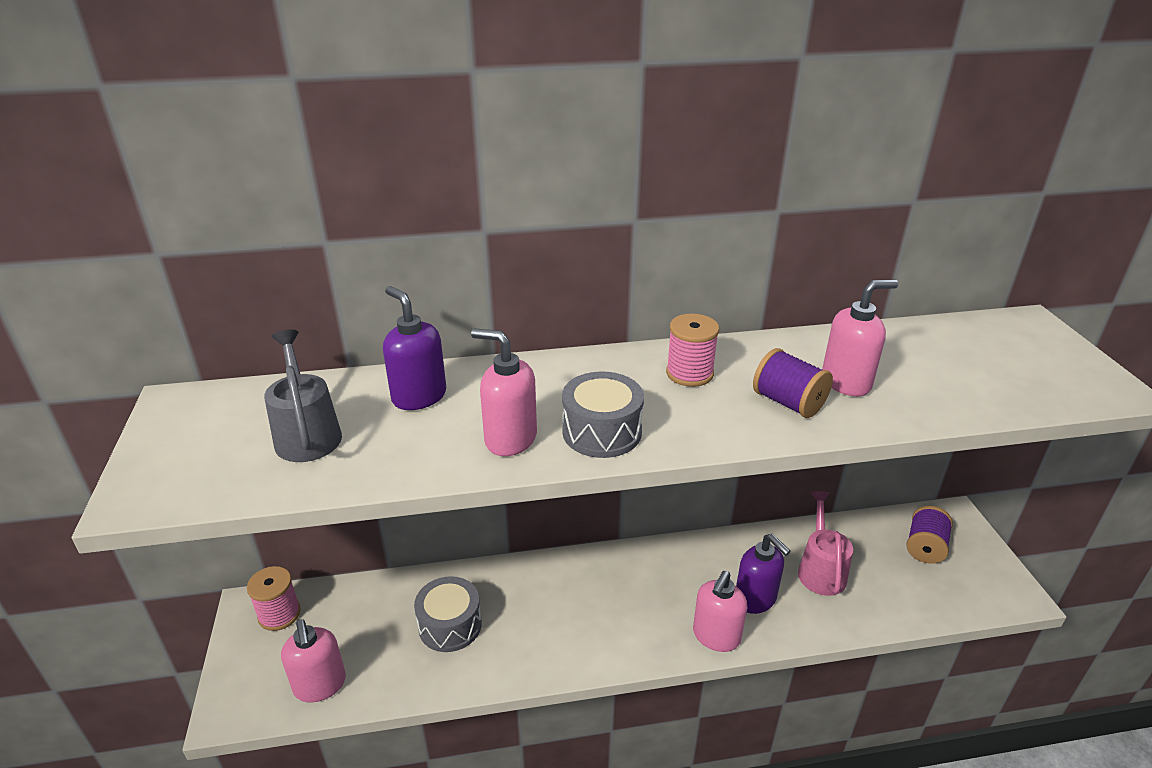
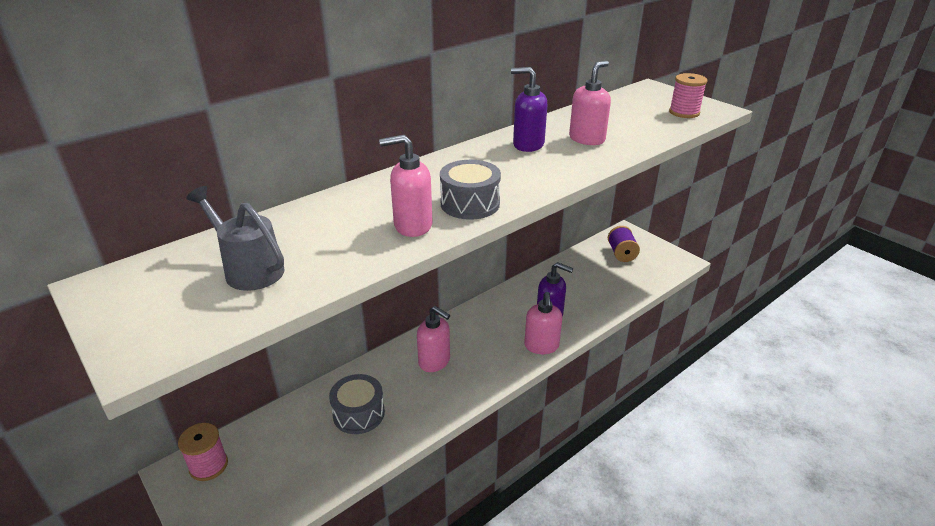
camera: 30 degrees left, 0 degrees up
pink soap dispenser [281,619,346,703] -> pink soap dispenser moved to [417,306,450,372]
purple soap dispenser [383,286,446,410] -> purple soap dispenser moved to [511,67,547,152]
pink spool [666,314,719,387] -> pink spool moved to [669,73,708,118]
purple spool [753,348,833,418] -> none
pink watering can [798,491,853,596] -> none

